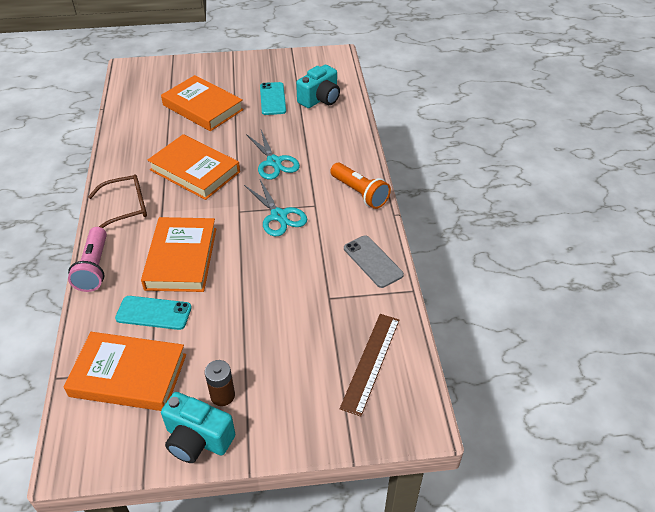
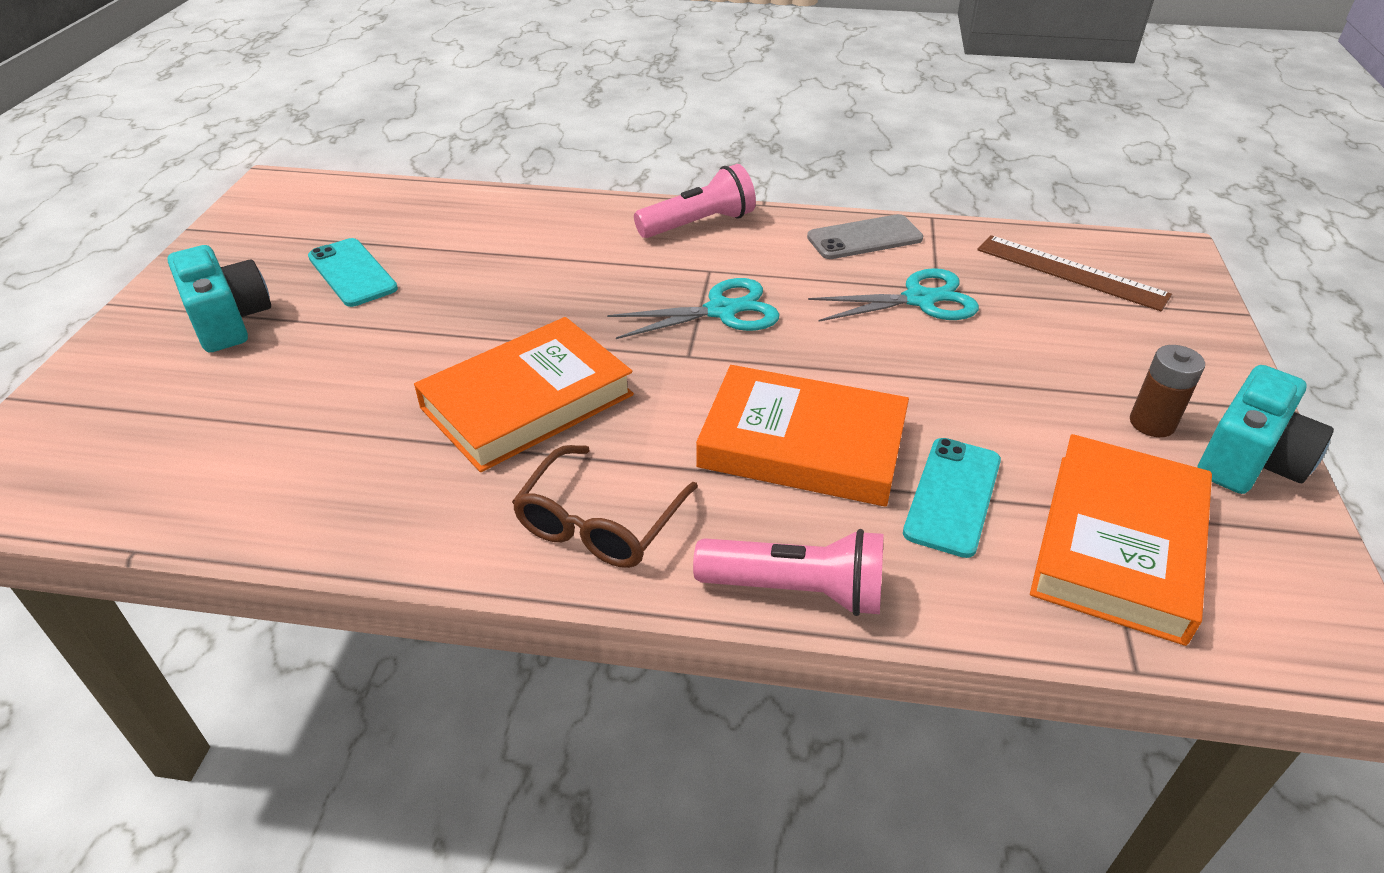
camera: 75 degrees left, 5 degrees down
brown glasses [88,174,147,228] -> brown glasses turned 150 degrees counterclockwise [512,445,698,568]
orange book [161,75,244,131] -> none
turquoise scissors [246,130,300,179] -> turquoise scissors moved to [808,268,979,322]
turquoise phone [260,82,286,115] -> turquoise phone turned 45 degrees clockwise [308,238,398,307]
turquoise camera [296,65,340,108] -> turquoise camera moved to [167,245,271,352]
orange flashlight [330,163,391,209] -> pink flashlight [634,164,756,238]

